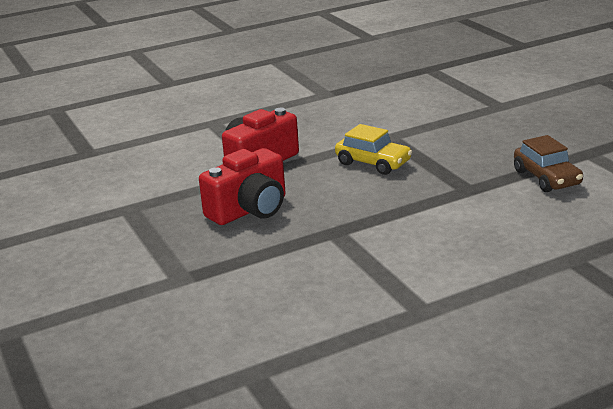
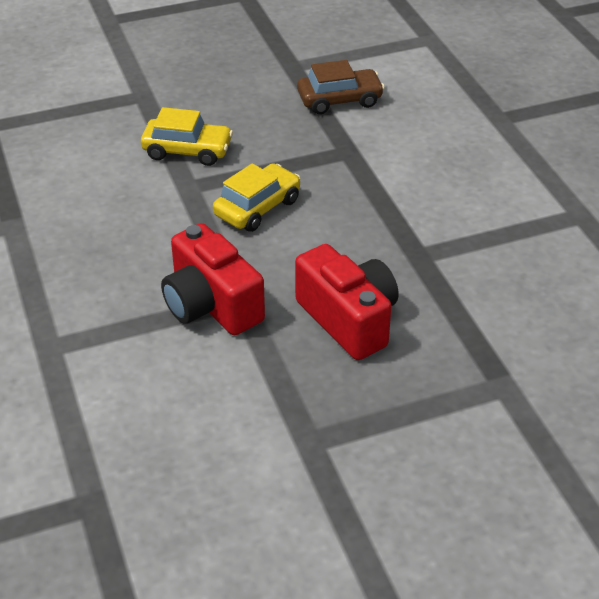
camera: 85 degrees left, 15 degrees up
none -> yellow car [141,107,233,166]

